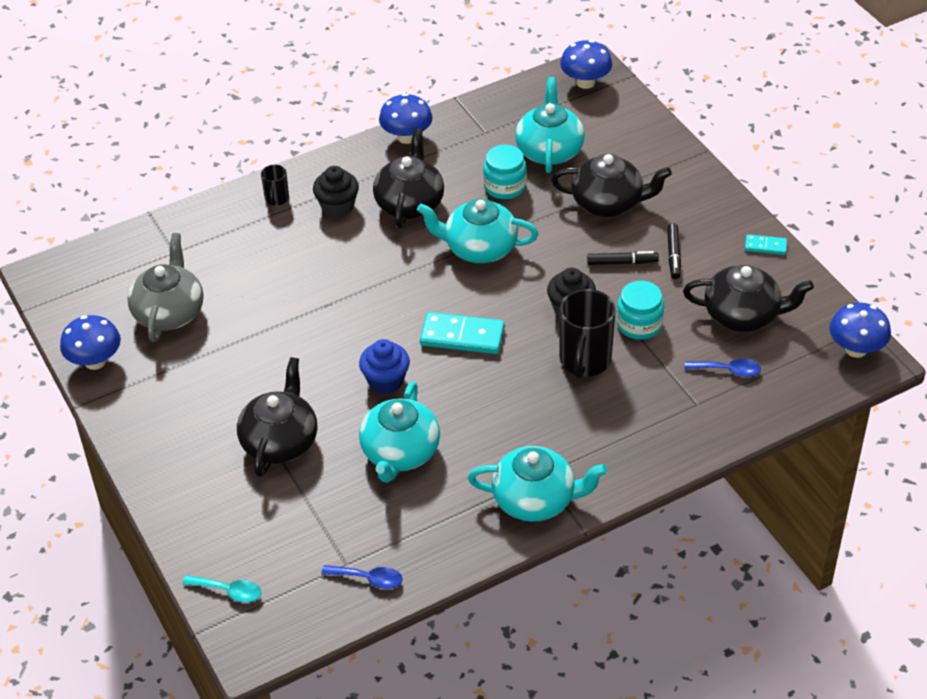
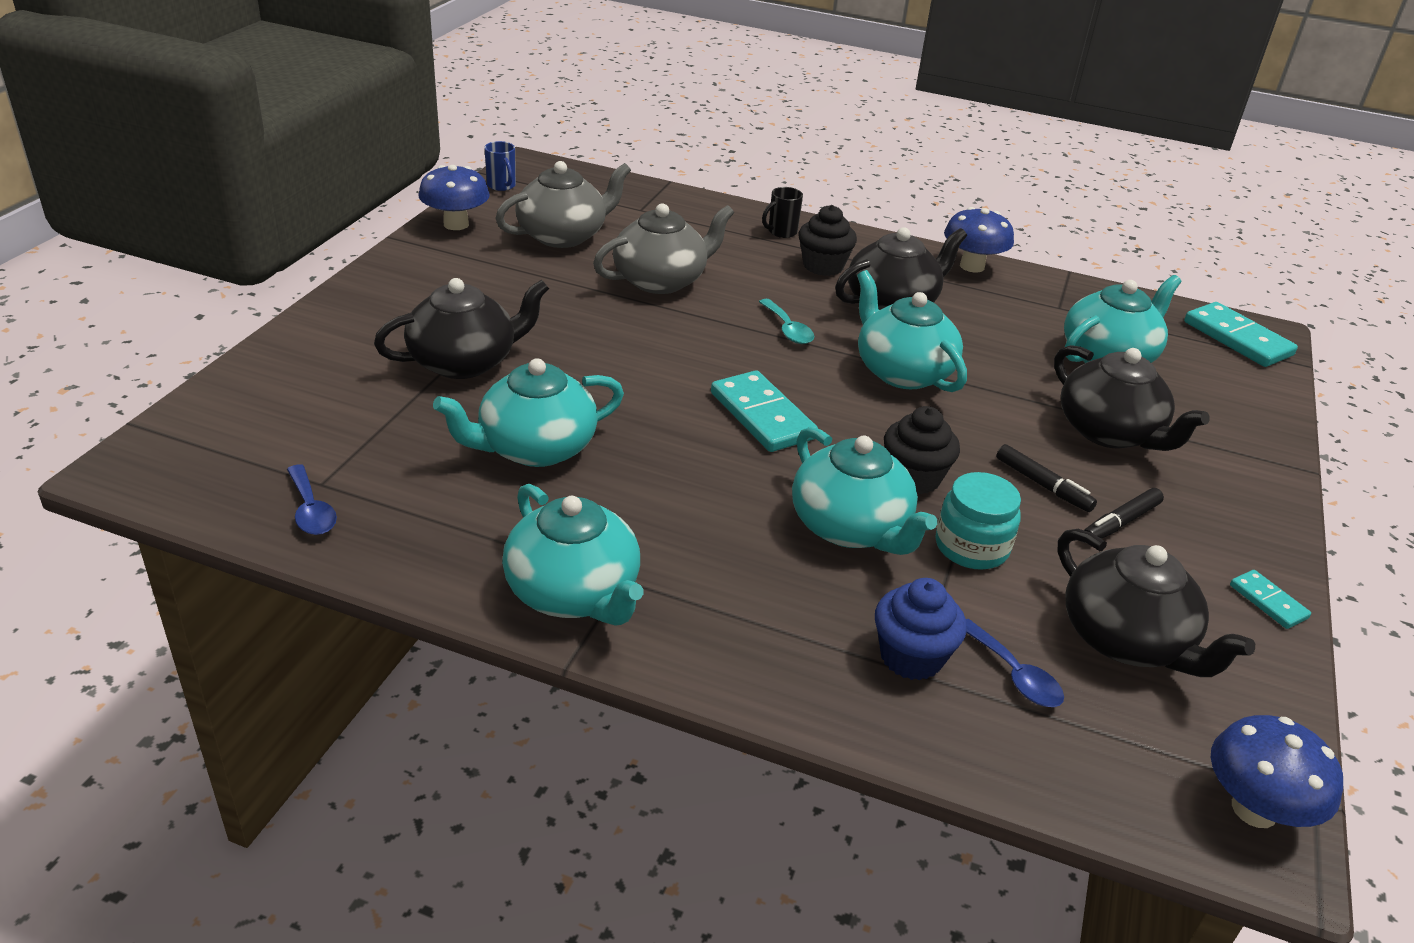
camera: 45 degrees right, 10 degrees down
turquoise spoon [182,575,261,603] -> turquoise spoon moved to [759,299,814,344]
blue cupcake [359,339,410,394] -> blue cupcake moved to [875,578,967,680]
turquoise jar [483,145,527,199] -> none
black mug [559,289,616,379] -> turquoise teapot [792,427,937,555]
blue mushroom [560,40,612,89] -> turquoise domino [1184,302,1298,367]
none -> blue mug [484,141,516,191]
none -> grey teapot [593,203,734,294]

